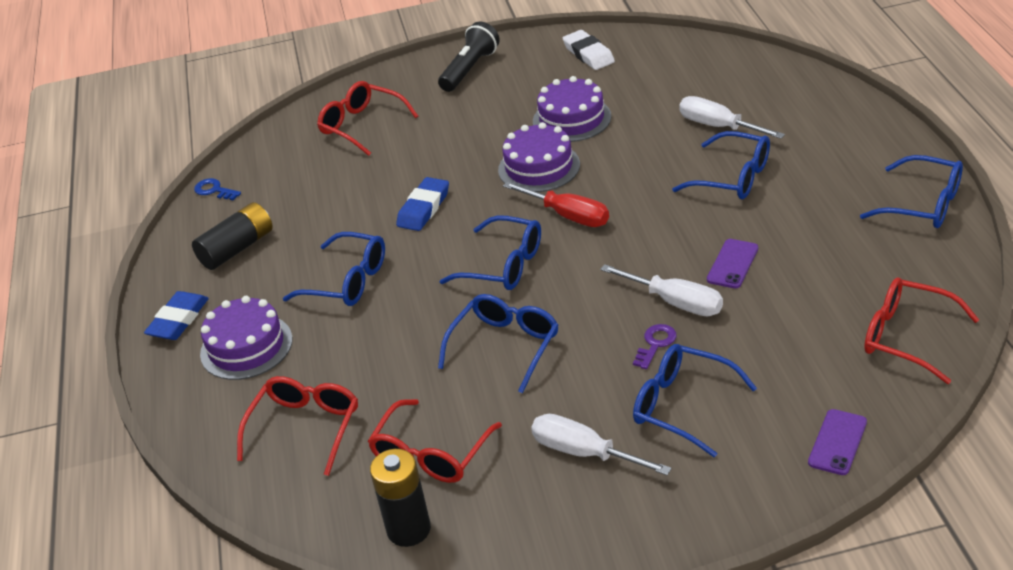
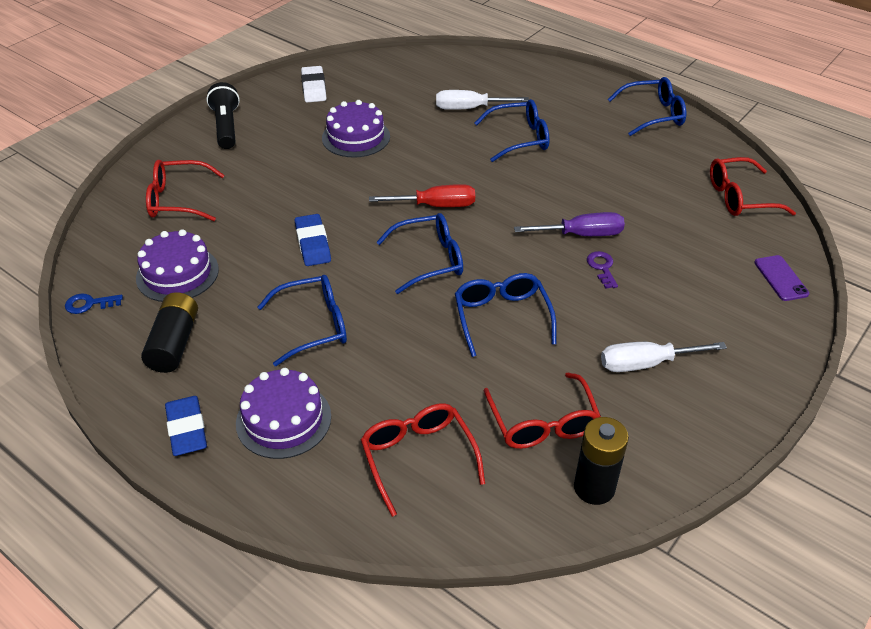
camera: 45 degrees left, 5 degrees up
purple cake [498,122,580,192] -> purple cake moved to [136,229,219,302]
white eraser [563,30,615,70] -> white eraser turned 60 degrees clockwise [301,66,326,102]
white screwdriver [600,264,723,316] -> purple screwdriver [514,212,625,236]
blue glasses [633,344,757,458] -> none
purple phone [707,239,758,288] -> none

